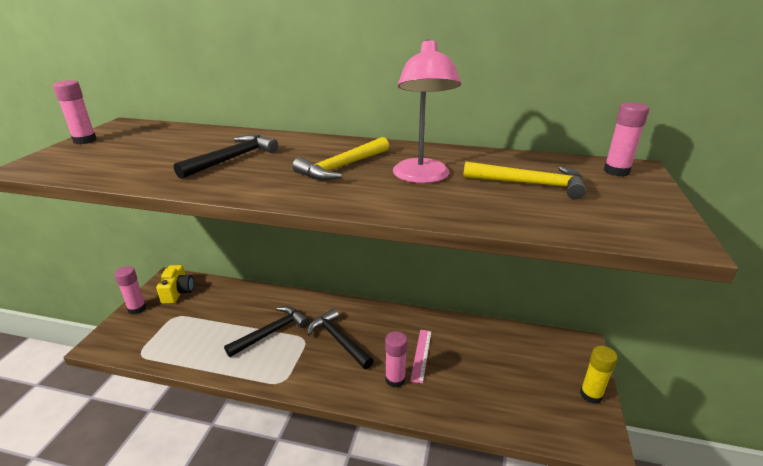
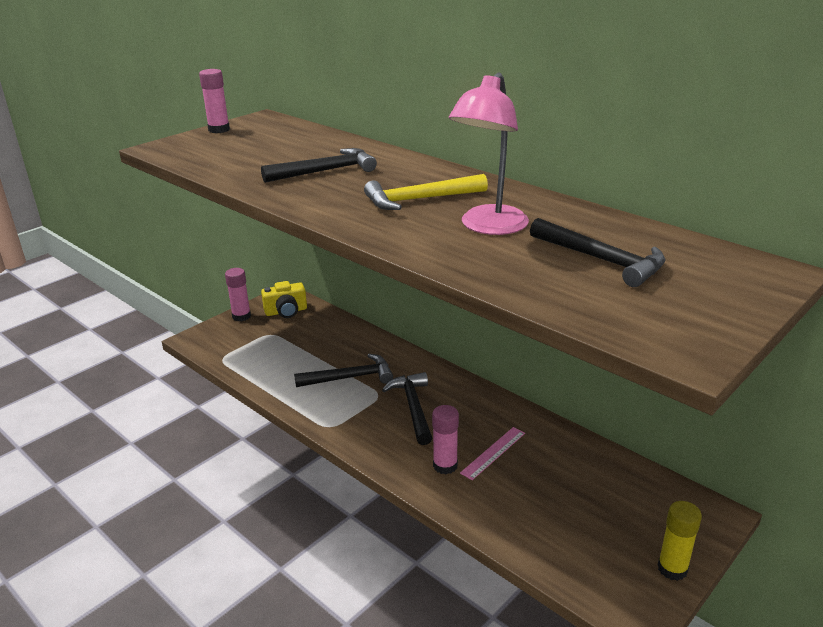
camera: 30 degrees right, 0 degrees up
yellow camera [156,265,194,304] -> yellow camera turned 45 degrees clockwise [261,281,307,318]
yellow hammer [463,162,586,199] -> black hammer [530,218,666,287]
pink glue stick [604,102,649,177] -> none

